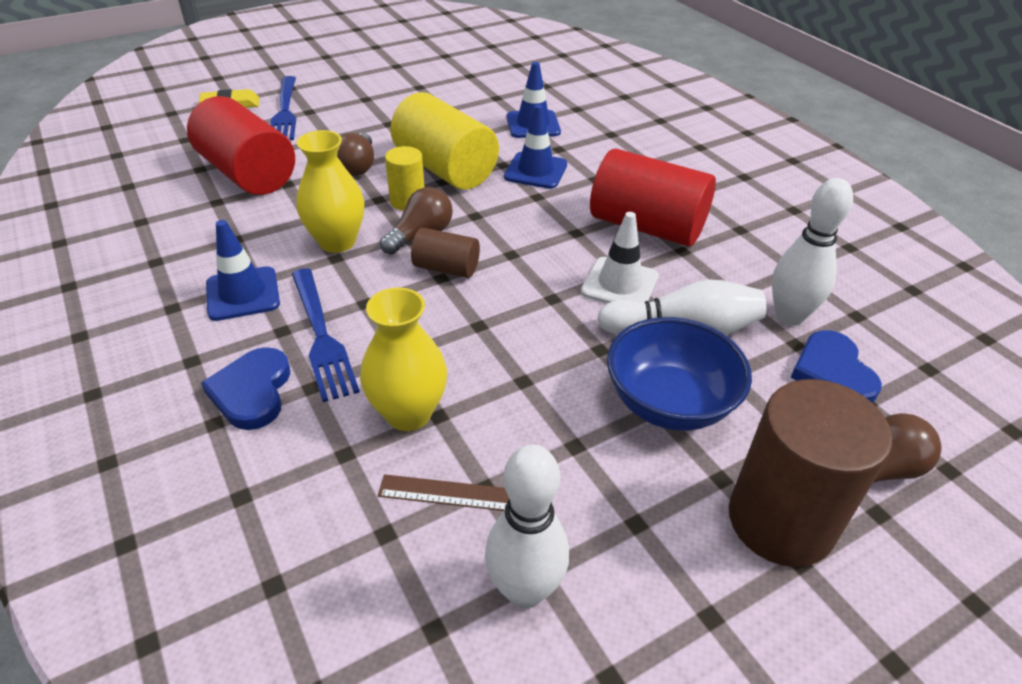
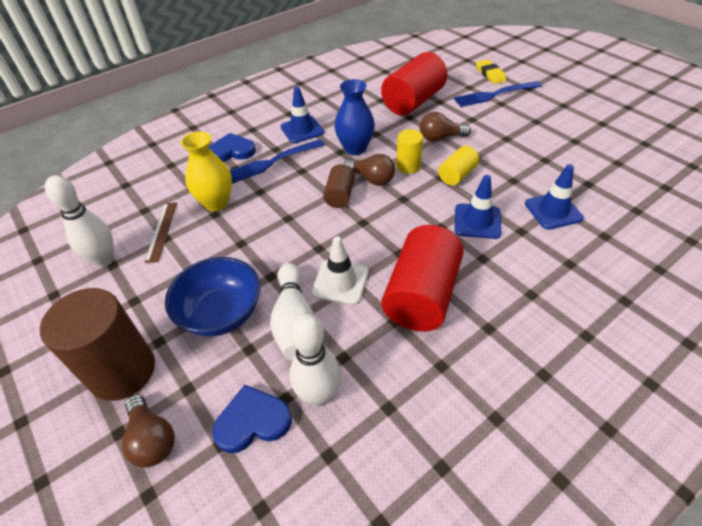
camera: 85 degrees right, 5 degrees up
yellow vase [296,130,365,253] -> blue vase [334,79,375,155]
yellow cylinder [390,92,499,190] -> yellow cylinder [438,146,479,186], size x0.52

